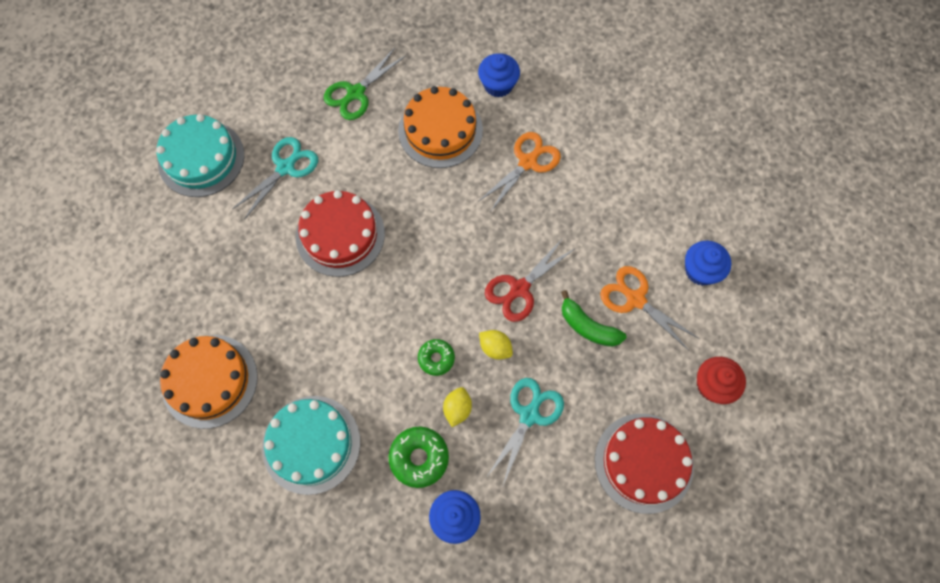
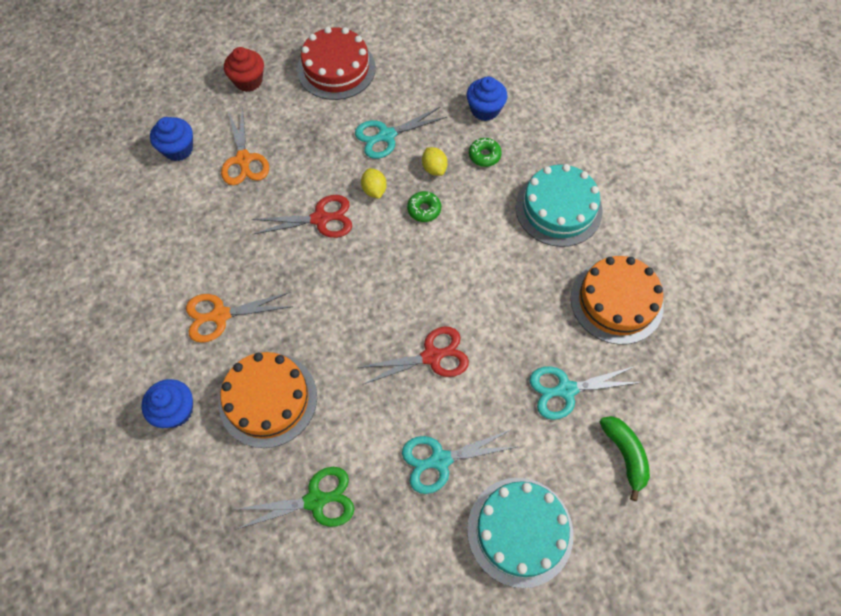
camera: 145 degrees left, 5 degrees down
red cake [296,190,385,277] -> red scissors [358,326,469,385]
green donut [389,426,449,488] -> green donut [469,138,502,167], size x0.65
yellow lemon [443,387,472,427] -> yellow lemon turned 75 degrees counterclockwise [422,147,448,176]
green banana [561,290,626,347] -> green banana moved to [600,416,650,501]
none -> turquoise scissors [530,366,642,420]

